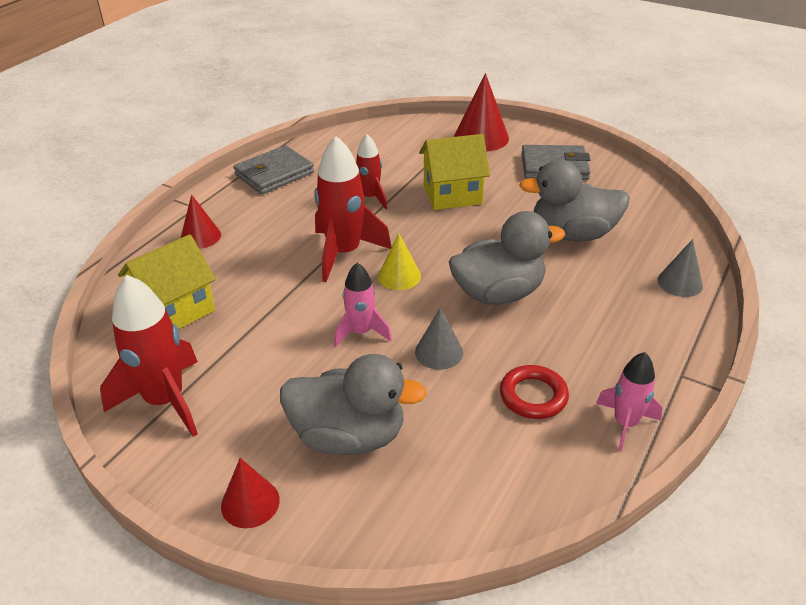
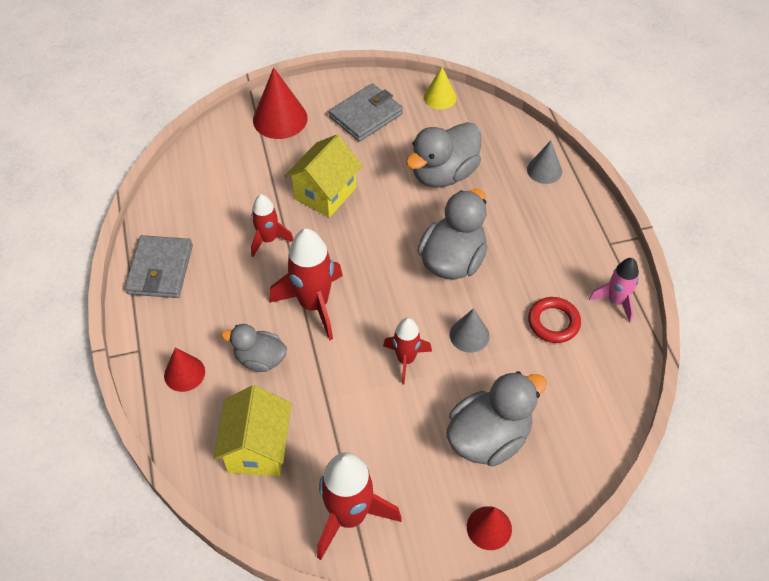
camera: 45 degrees left, 15 degrees up
pink rocket [334,263,392,347] -> red rocket [383,318,432,385]
yellow cone [378,233,421,290] -> yellow cone moved to [423,67,457,110]
none -> grey duck [222,324,287,372]

